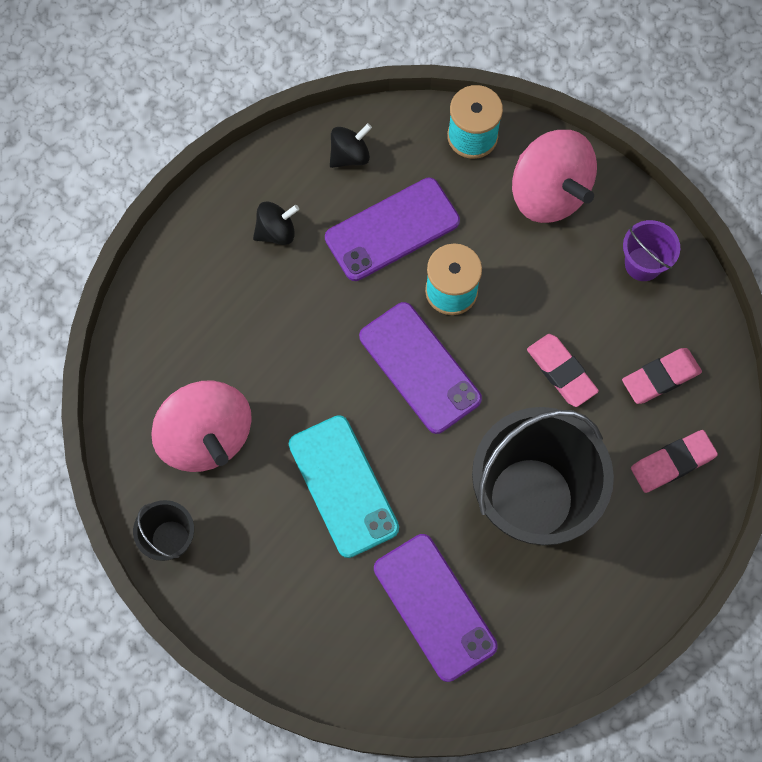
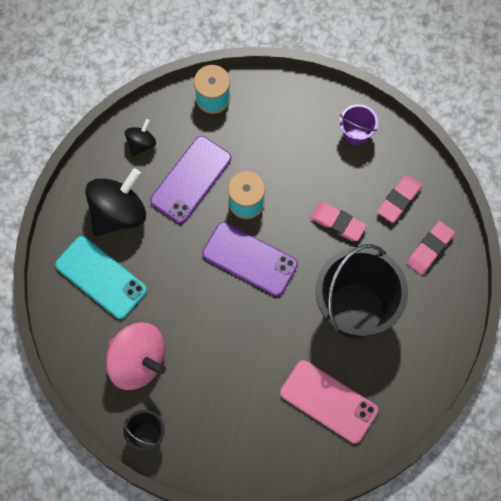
camera: 25 degrees left, 0 degrees up
black spinning top [253,202,299,245] -> black spinning top [85,168,146,236], size x1.97
turquoise phone [289,415,399,558] -> turquoise phone moved to [55,236,147,319]
purple phone [374,534,498,682] -> pink phone [280,360,378,443]
pink spinning top [512,130,597,223] -> none

